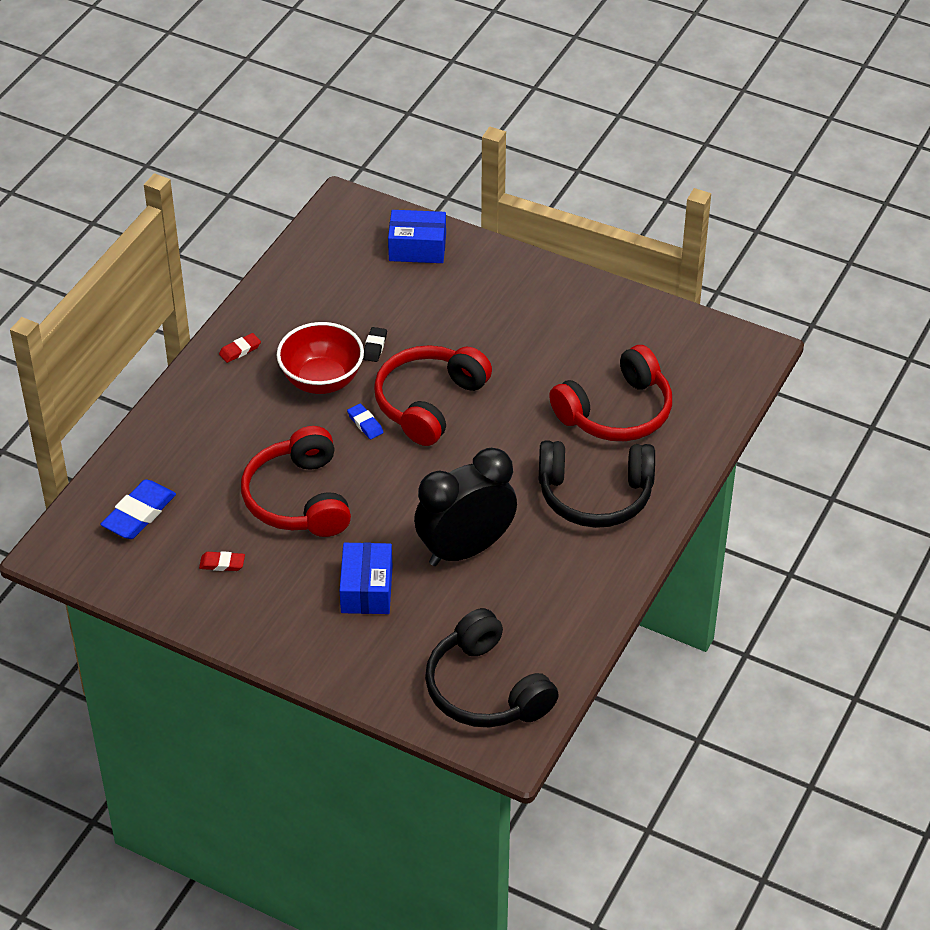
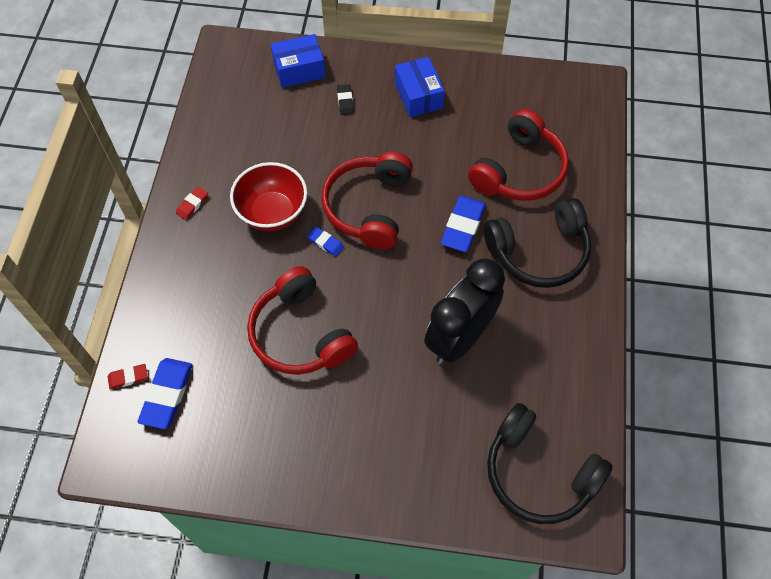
camera: 20 degrees left, 15 degrees up
red eraser [199,551,245,571] -> red eraser moved to [108,364,147,389]
blue box [340,542,393,614] -> blue box moved to [395,57,445,117]
black eraser [363,327,387,362] -> black eraser moved to [337,84,354,115]
none -> blue eraser [441,196,486,252]

